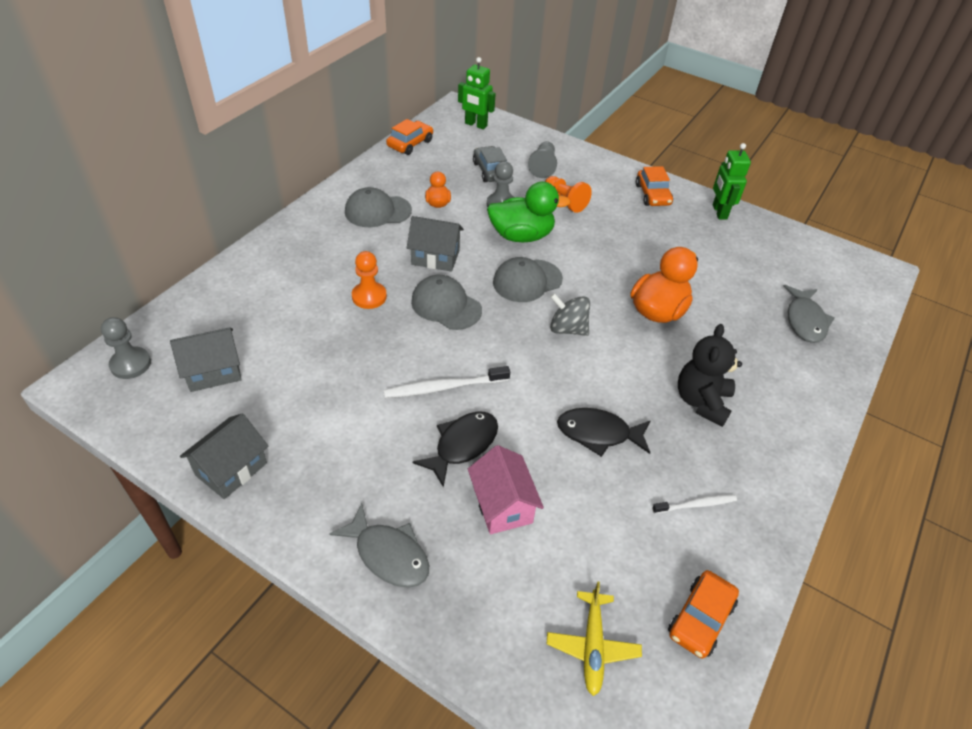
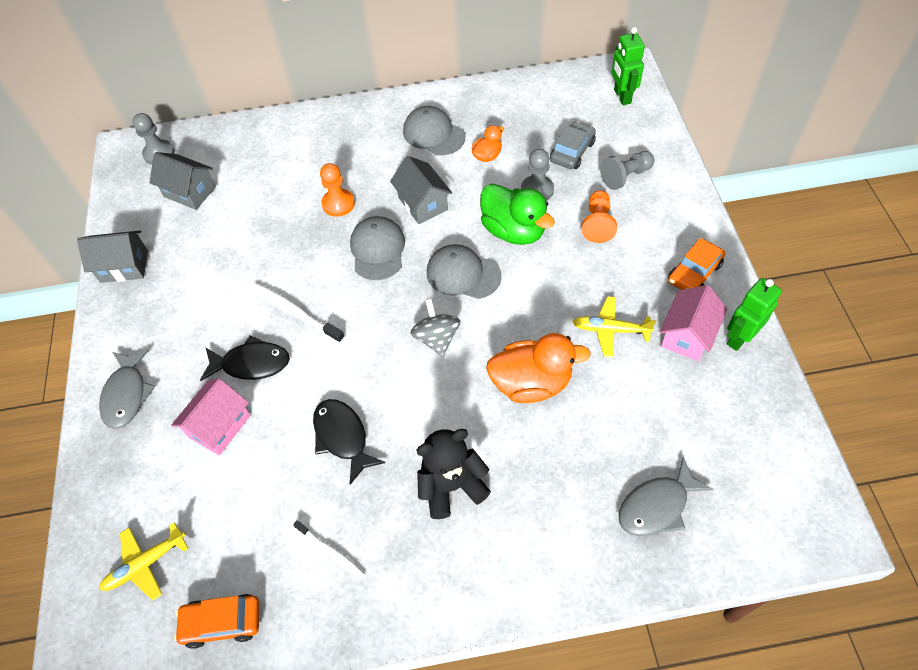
camera: 55 degrees right, 10 degrees up
orange car [386,119,433,155] -> none
none -> yellow plane [573,296,656,358]
none -> pink house [660,285,727,361]

